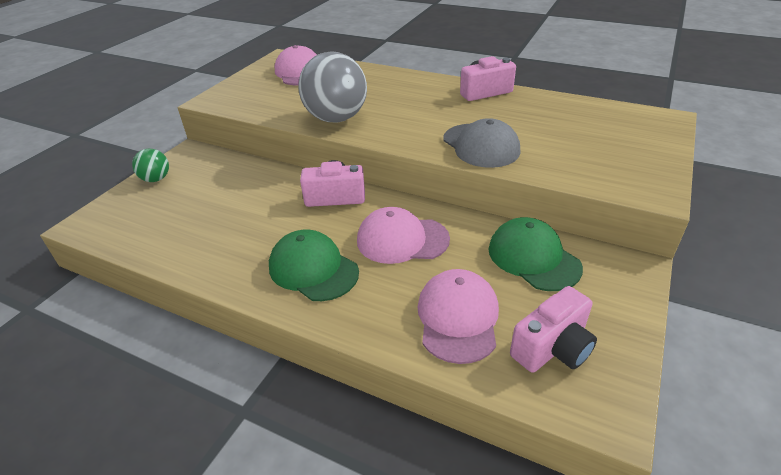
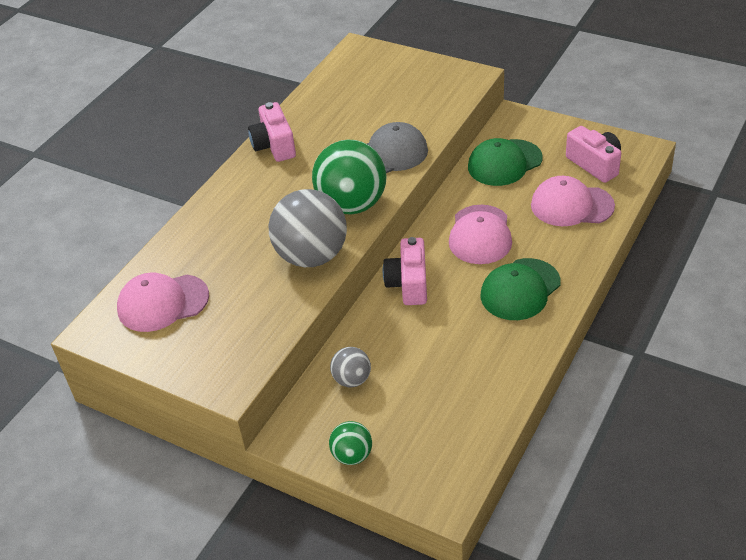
camera: 85 degrees left, 5 degrees up
none -> green ball [312,139,387,214]
none -> grey ball [330,347,371,388]

